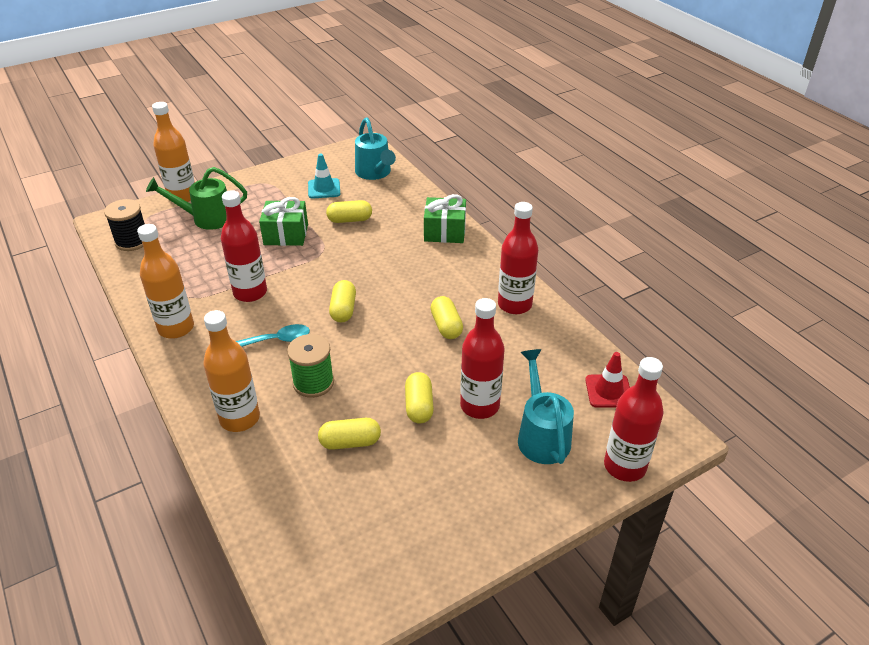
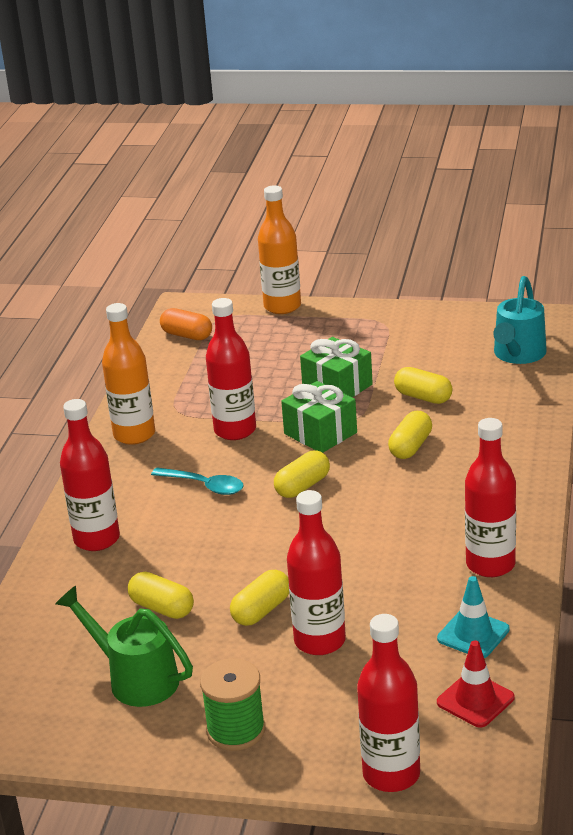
camera: 45 degrees right, 10 degrees down
black spool [104,199,145,251] -> orange capsule [160,308,212,340]
green watering can [146,167,247,230] -> green watering can moved to [55,585,193,707]
orange bottle [203,310,260,432] -> red bottle [60,399,120,551]
green spool [287,334,334,398] -> green spool moved to [200,659,265,751]
turquoise traffic cone [308,153,340,199] -> turquoise traffic cone moved to [437,576,510,658]
green gift [424,194,466,243] -> green gift moved to [281,381,357,453]
yellow capsule [430,296,463,339] -> yellow capsule moved to [388,411,432,459]
turquoise watering can [518,349,574,464] -> none

